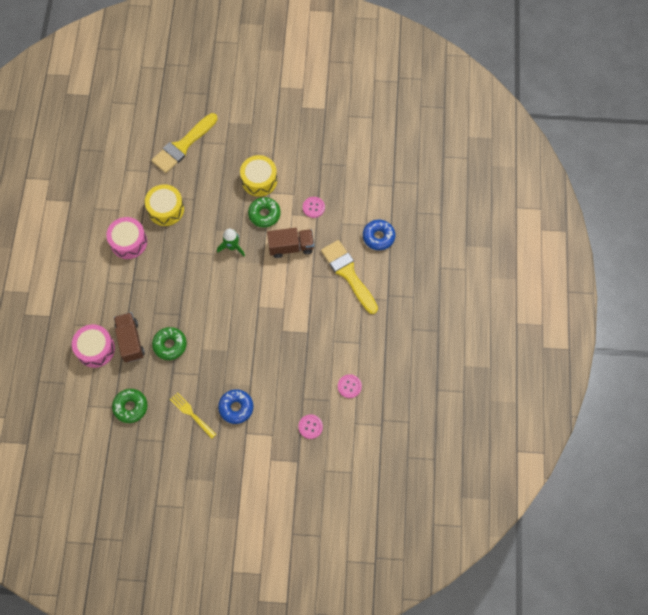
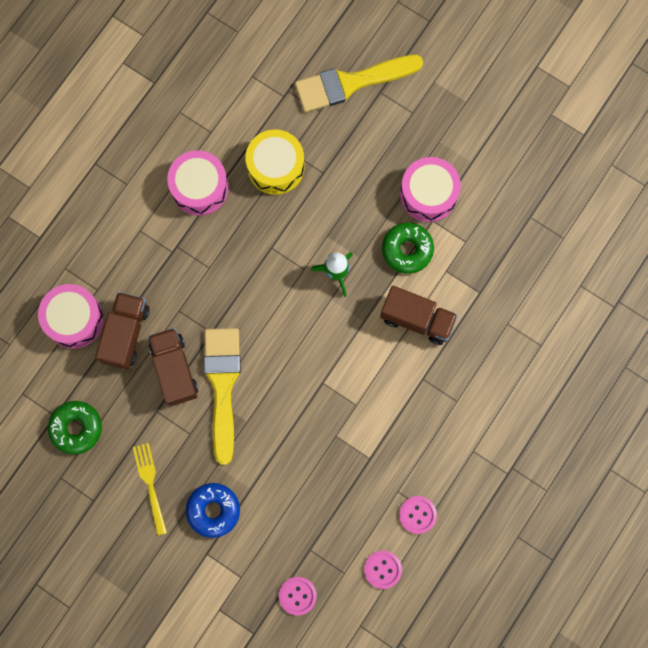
camera: 30 degrees right, 10 degrees up
green donut [152,327,187,360] -> brown truck [148,328,198,406]
yellow drum [240,155,277,197] -> pink drum [400,157,461,222]
pink button [303,197,325,218] -> pink button moved to [399,496,437,534]
yellow brush [321,240,378,314] -> yellow brush moved to [204,328,241,465]
blue donut [363,220,395,250] -> none

